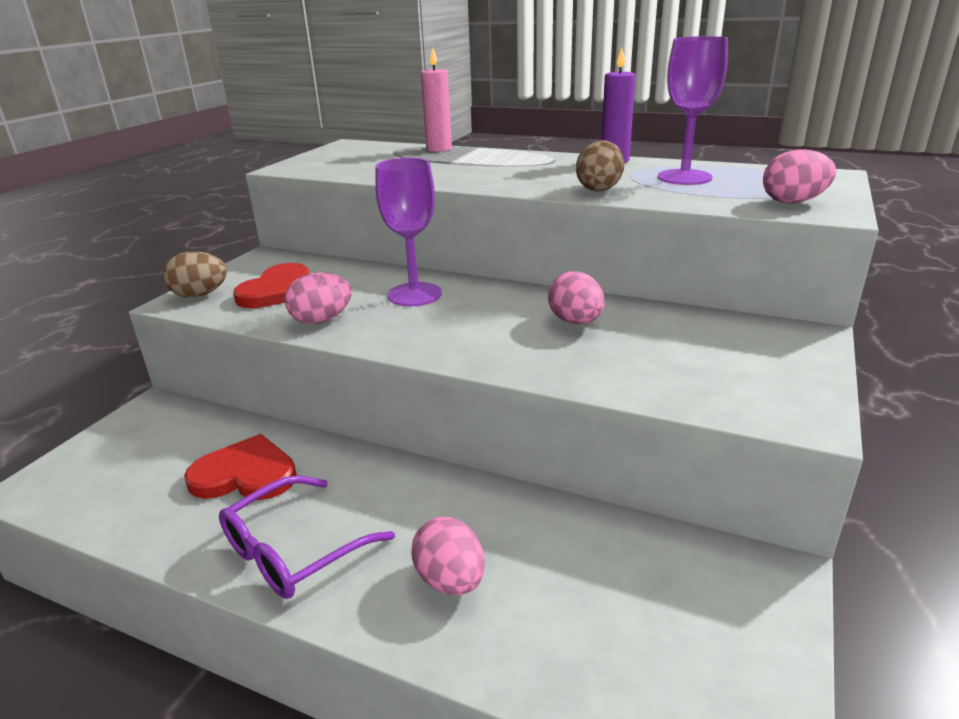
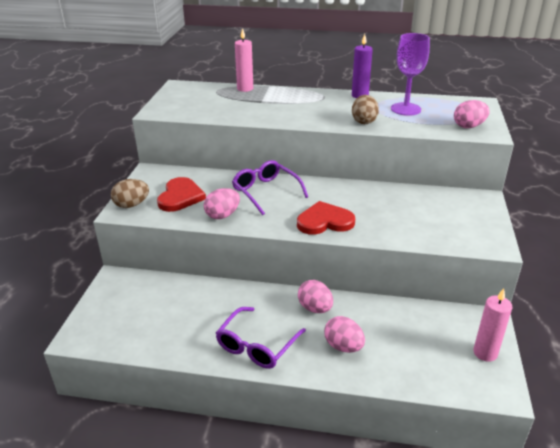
camera: 15 degrees left, 5 degrees up
red heart [184,434,297,500] -> red heart moved to [297,201,355,235]
purple goblet [375,158,442,307] -> purple glasses [232,160,308,215]
pink egg [548,271,604,324] -> pink egg moved to [298,280,333,313]
none -> pink candle [473,288,512,362]

